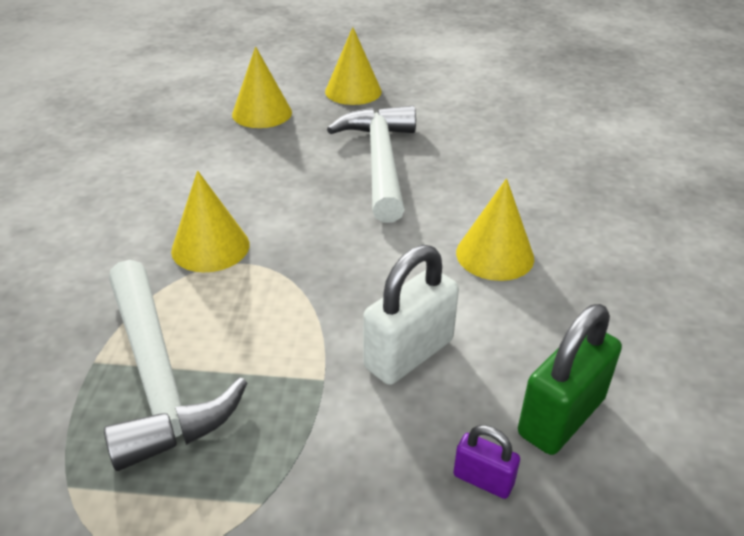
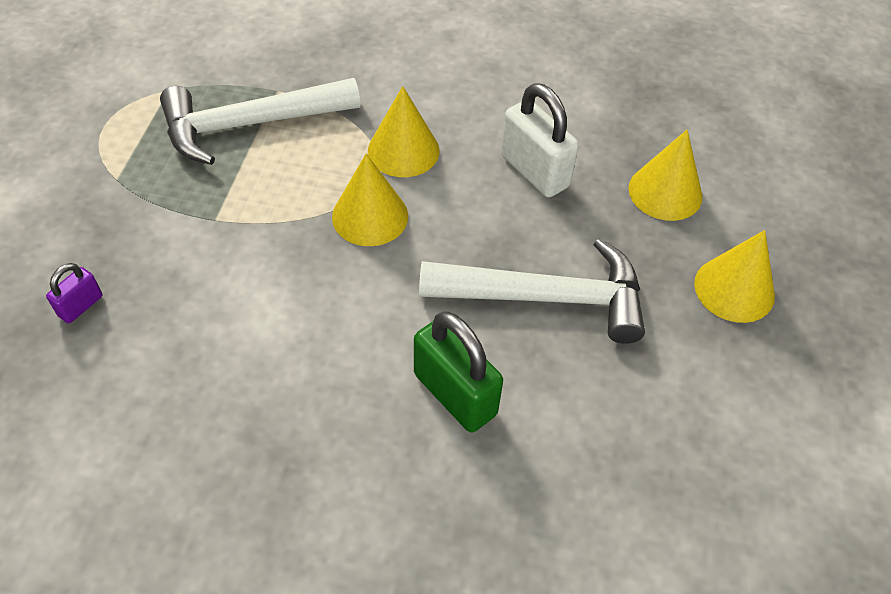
camera: 95 degrees right, 15 degrees up
white padlock [363,245,459,385] -> white padlock moved to [501,83,579,197]
yellow cone [456,178,534,281] -> yellow cone moved to [332,153,408,246]
green padlock [518,304,622,455] -> green padlock moved to [414,311,503,433]

